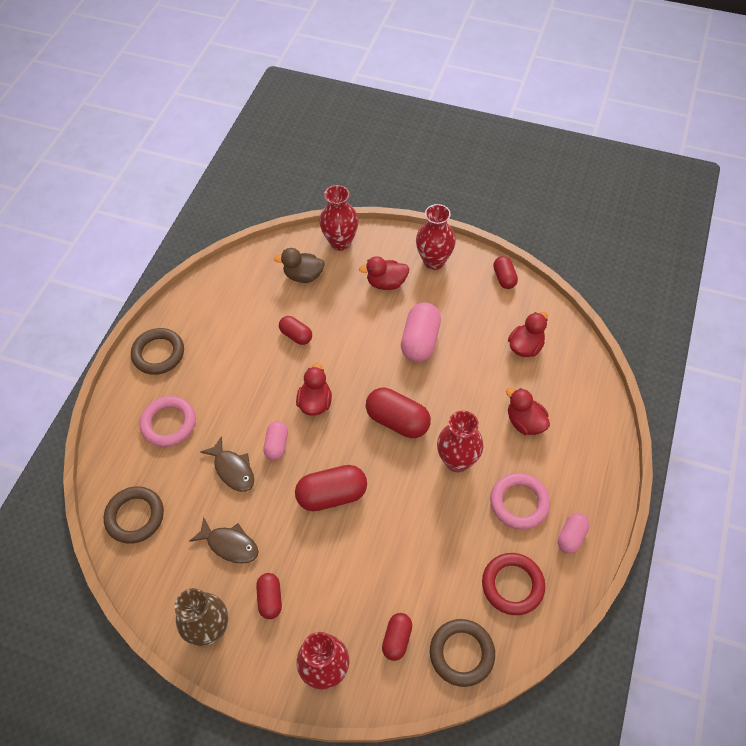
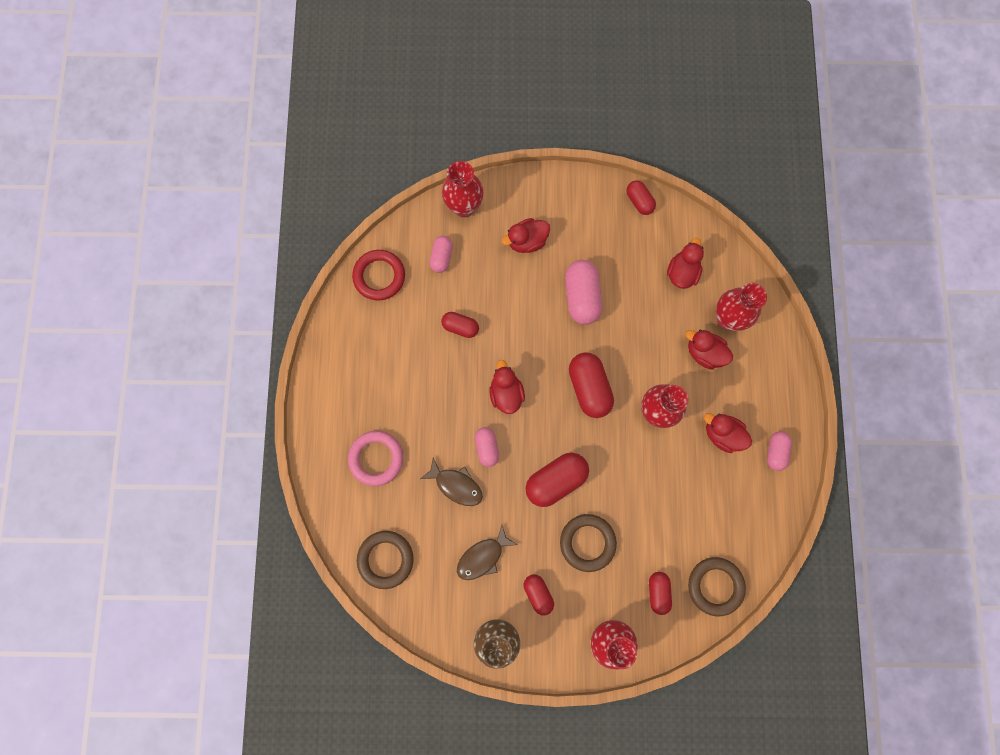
camera: 20 degrees left, 20 degrees up
brown ring [131,328,184,375] -> brown ring moved to [560,514,617,572]
brown fish [189,517,259,564] -> brown fish turned 135 degrees clockwise [457,525,518,580]
brown duck [274,248,325,283] -> pink capsule [430,236,453,273]
red capsule [366,388,431,438] -> red capsule turned 60 degrees clockwise [569,352,614,418]
red vase [416,204,456,270] -> red vase moved to [716,283,767,331]
red ring [482,553,545,615] -> red ring moved to [352,250,405,301]
pink ring [490,473,550,529] -> red duck [704,413,752,453]

